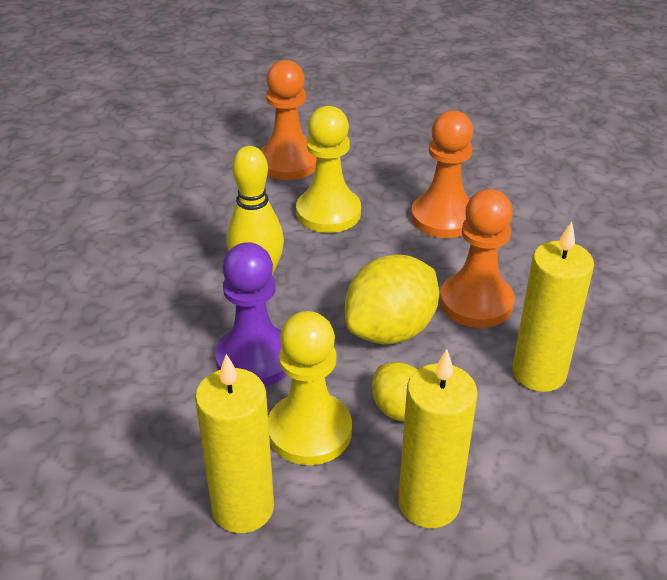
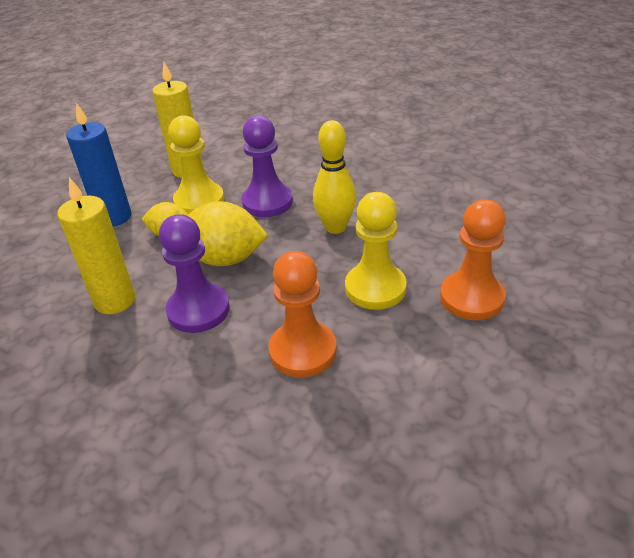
camera: 130 degrees right, 0 degrees up
yellow lemon [345,255,439,344] -> yellow lemon turned 75 degrees counterclockwise [188,201,268,266]
yellow candle [398,349,478,528] -> blue candle [66,103,131,227]
orange pawn [440,189,515,328] -> purple pawn [159,214,230,333]

